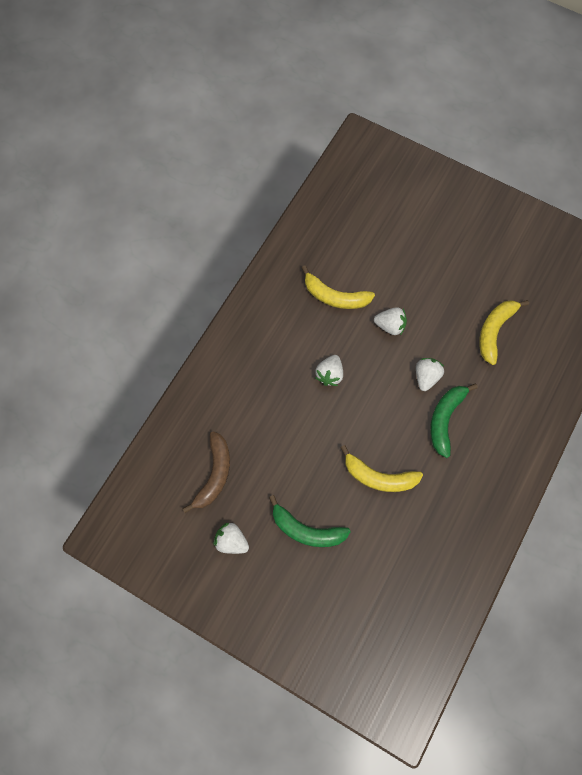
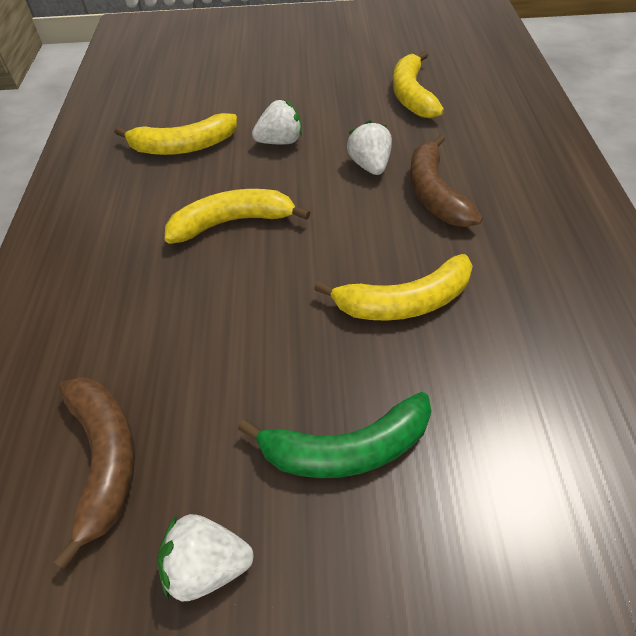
camera: 30 degrees left, 20 degrees down
white strawberry [315,355,343,386] -> yellow banana [165,189,311,244]
green banana [430,384,478,458] -> brown banana [410,135,483,227]

